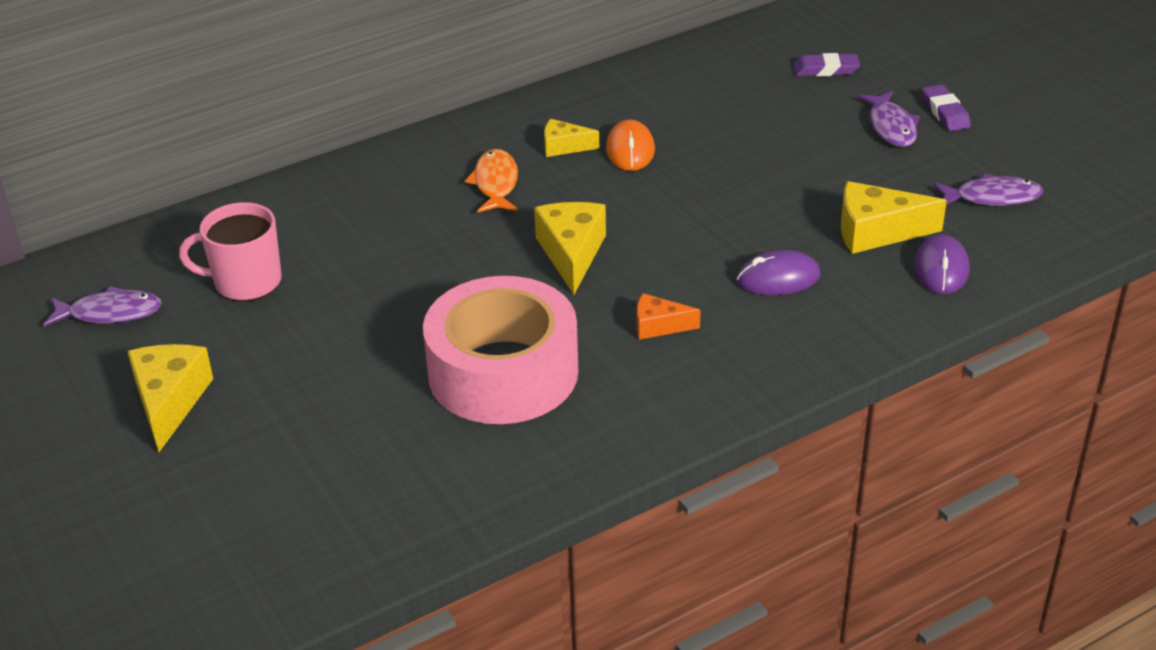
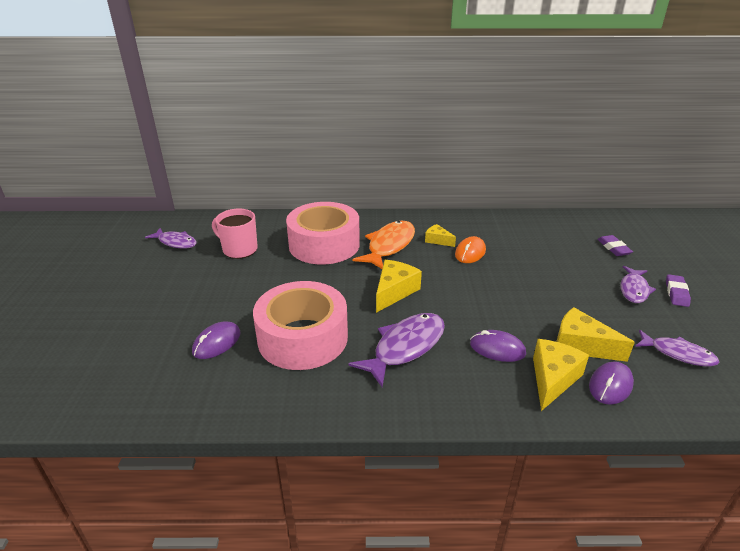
camera: 30 degrees right, 5 degrees down
yellow cheese [127,344,213,452] -> yellow cheese moved to [533,339,589,411]
orange fish [465,149,518,213] -> orange fish [353,221,415,269], size x1.56
orange cheese [637,293,701,340] -> purple fish [348,313,445,387]
purple eraser [794,53,860,76] -> purple eraser turned 45 degrees clockwise [597,235,633,256]
none -> purple mouse [192,322,241,359]
none -> pink tape [286,202,360,264]

